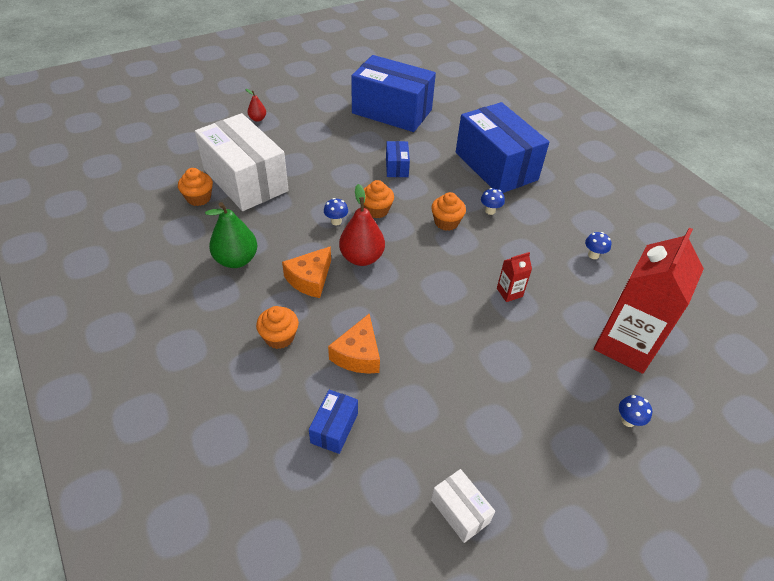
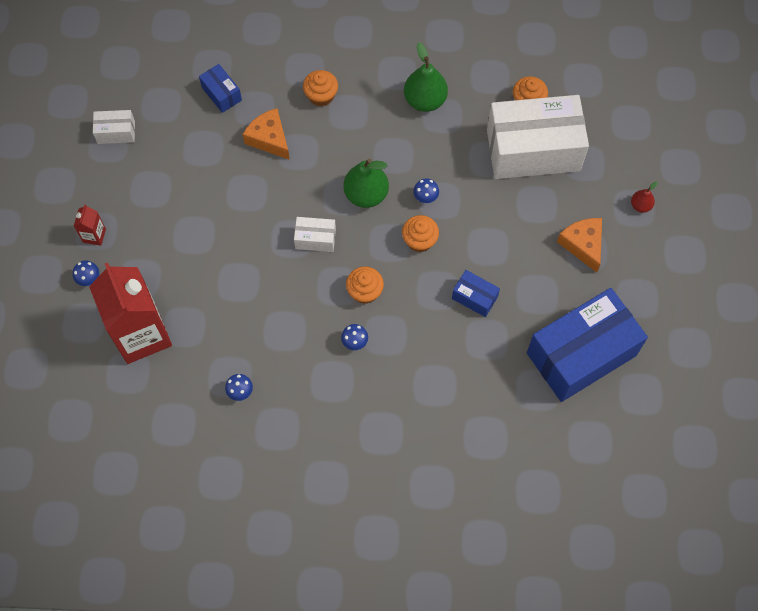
camera: 125 degrees right, 20 degrees up
orange cheese [282,246,331,298] -> orange cheese moved to [557,218,602,273]
red pear [339,184,385,266] -> green pear [343,158,389,208]
blue box [456,102,549,193] -> none
red carton [497,252,532,302] -> red carton moved to [74,204,106,246]
none -> white box [294,217,336,252]

